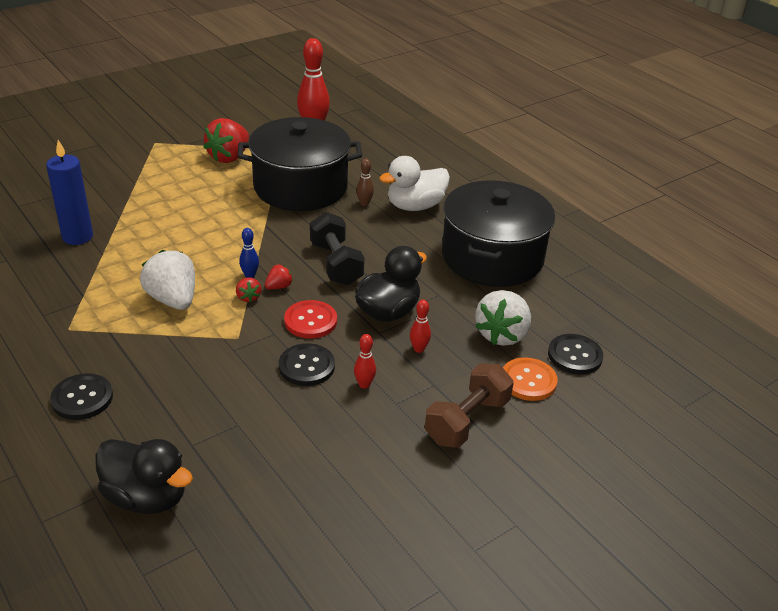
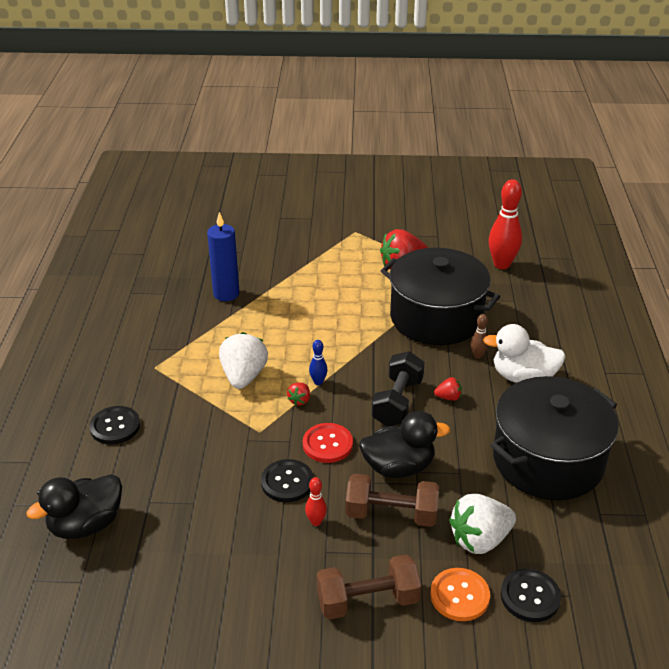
camera: 40 degrees right, 0 degrees up
black duck [95,439,193,514] -> black duck turned 75 degrees clockwise [26,474,122,539]
red strawberry [265,265,293,290] -> red strawberry moved to [434,377,462,401]
red bowling pin [410,300,431,353] -> brown dumbbell [346,474,439,527]

